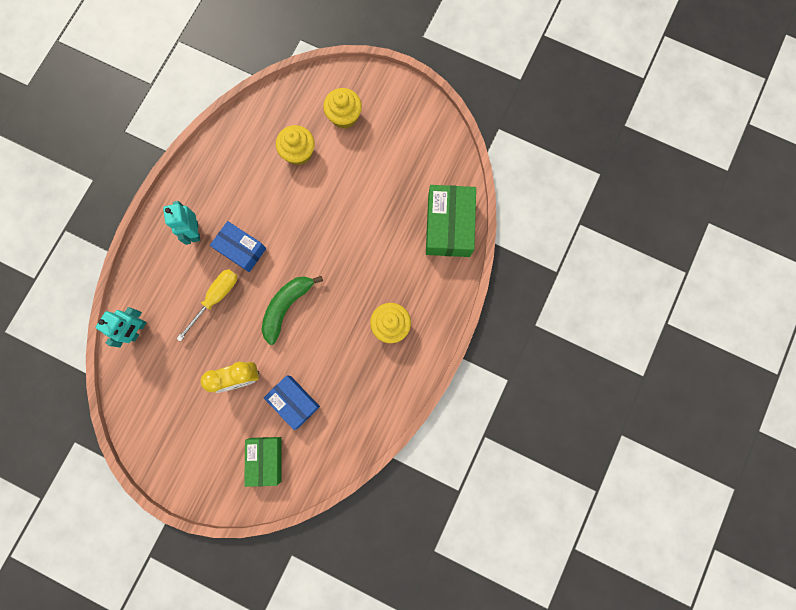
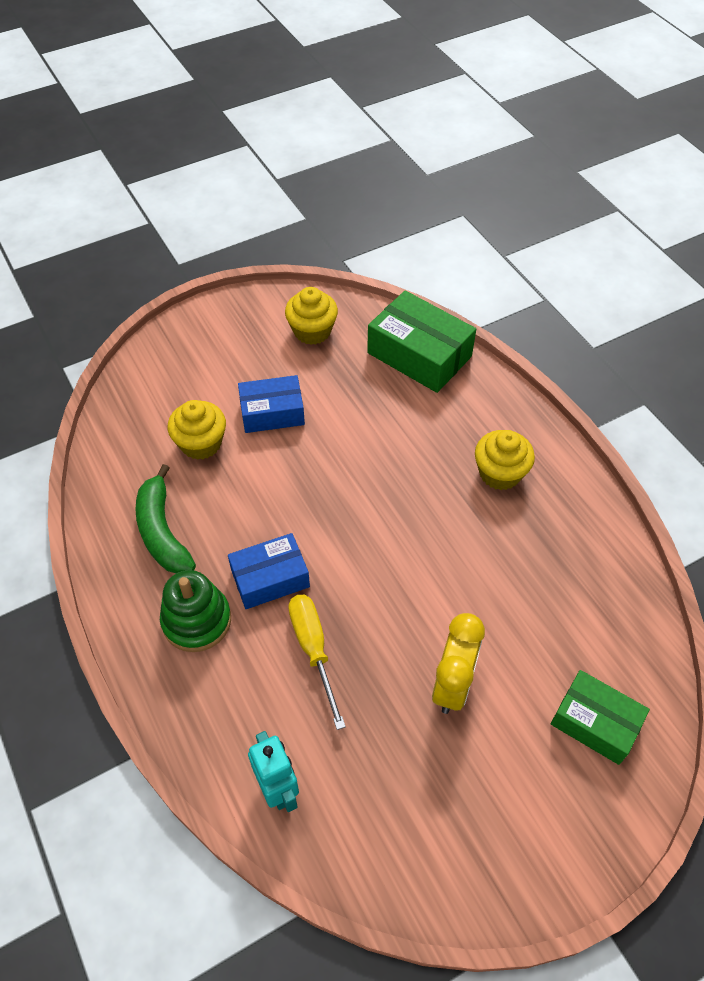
camera: 55 degrees left, 25 degrees down
turquoise robot [163,201,200,245] -> green stacking toy [160,570,231,652]
green banana [261,276,323,345] -> green banana moved to [135,464,196,573]
blue box [264,375,320,430] -> blue box moved to [238,375,305,433]
yellow cupcake [323,88,362,129] -> yellow cupcake moved to [285,287,338,345]

